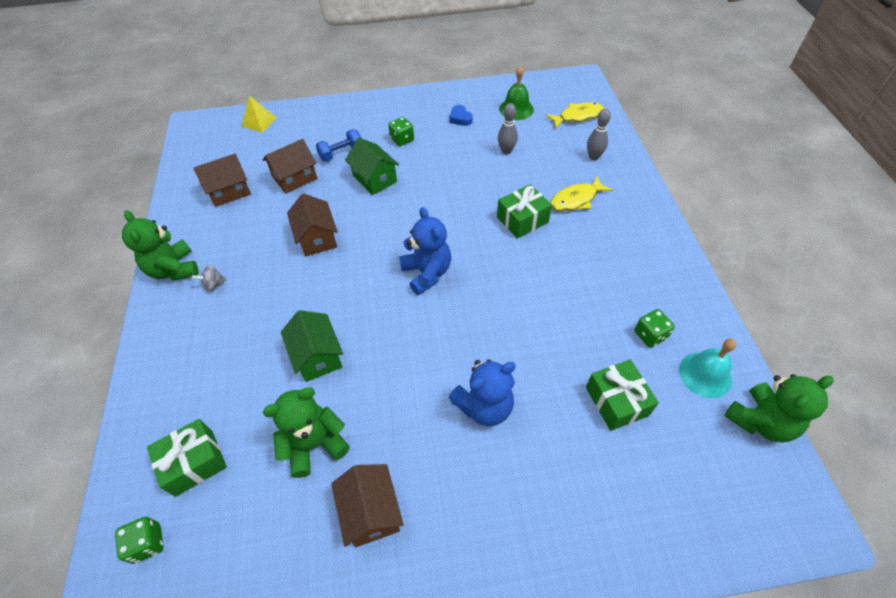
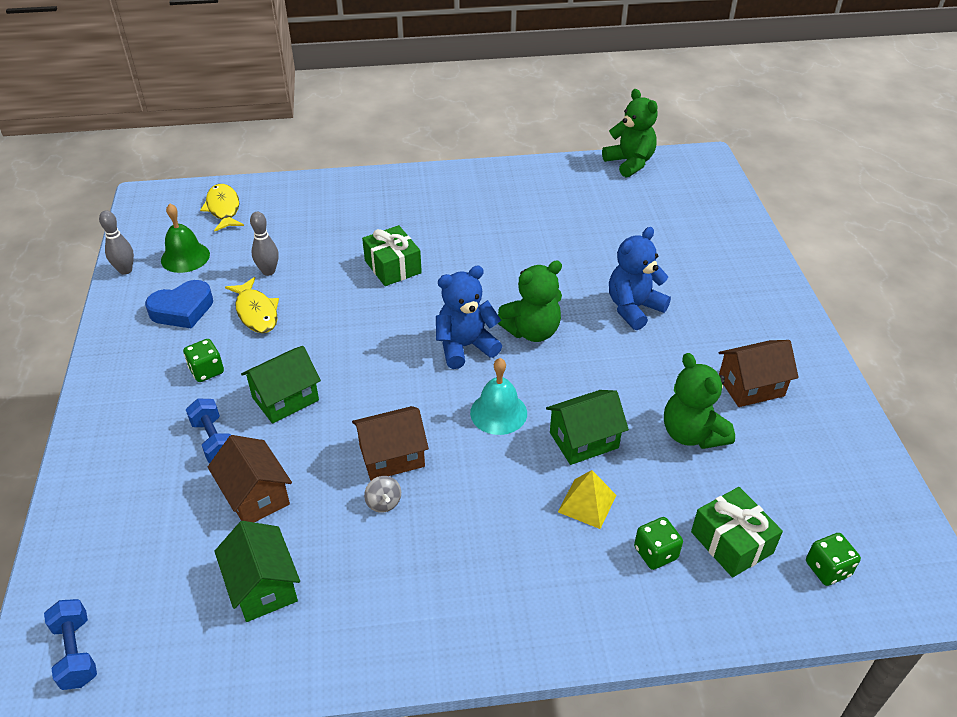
camera: 90 degrees left, 10 degrees down
green teddy bear [122,210,199,281] -> green teddy bear moved to [498,260,562,342]
grey spinning top [192,265,227,292] -> grey spinning top moved to [364,476,401,513]
brown house [194,154,251,207] -> green house [214,521,300,622]
yellow pyramid [242,96,277,132] -> yellow pyramid moved to [558,470,616,529]
blue heart [449,105,473,126] -> blue heart [145,280,213,329], size x1.64
blue teddy bear [449,359,516,426] -> blue teddy bear turned 105 degrees counterclockwise [609,227,671,330]
yellow fish [550,176,613,211] -> yellow fish moved to [225,277,279,333]
green gift [586,359,659,431] -> none
grey bowling pin [587,109,611,160] -> grey bowling pin moved to [99,210,134,275]
green dice [634,309,675,348] -> green dice moved to [634,517,683,570]
turquoise bell [679,338,737,398] -> turquoise bell moved to [470,358,527,435]
none -> blue dumbbell [44,599,97,690]

